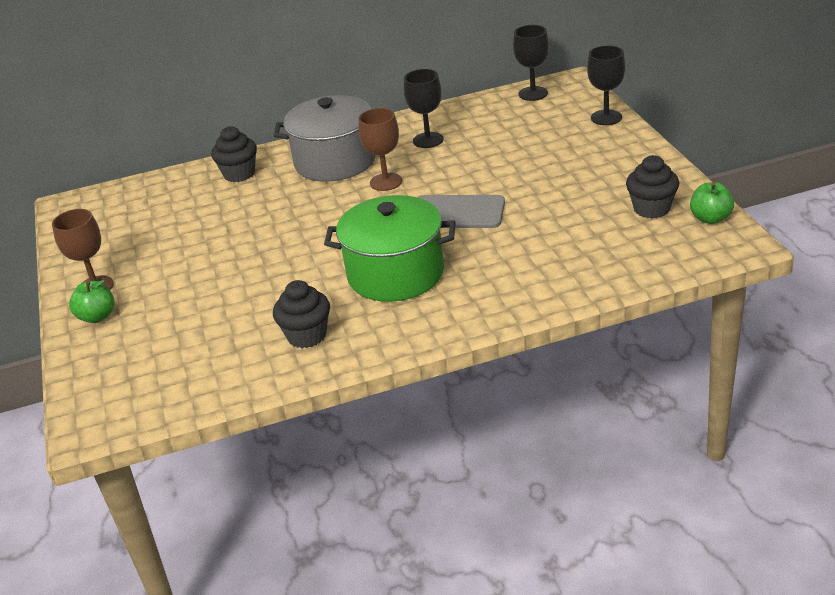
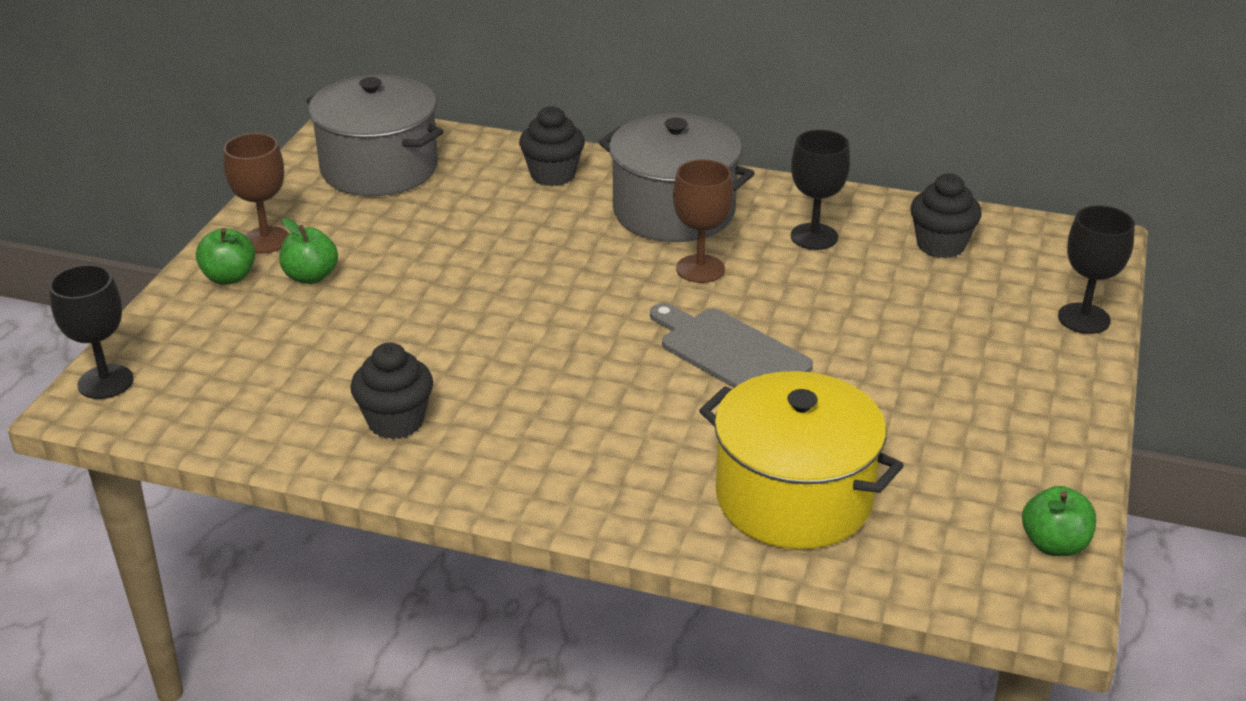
camera: 30 degrees right, 0 degrees up
green pot [324,195,456,302] -> none
black goblet [513,25,549,101] -> black goblet moved to [49,265,134,399]
black cupcake [626,155,679,218] -> black cupcake moved to [910,173,982,258]
none -> green apple [279,218,338,284]
none -> grey pot [306,74,444,196]
none -> yellow pot [699,371,904,549]

